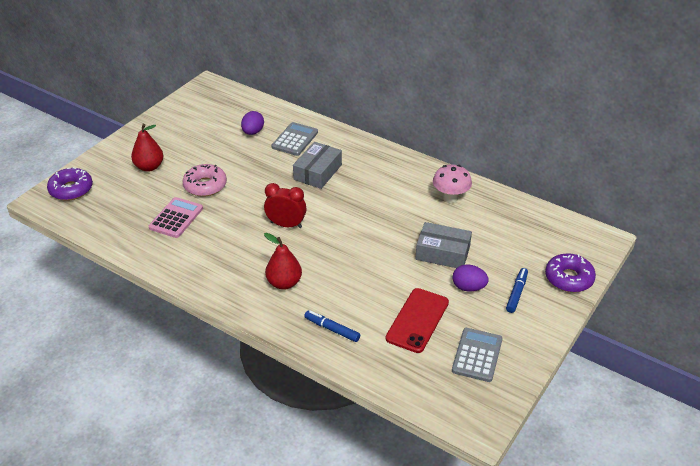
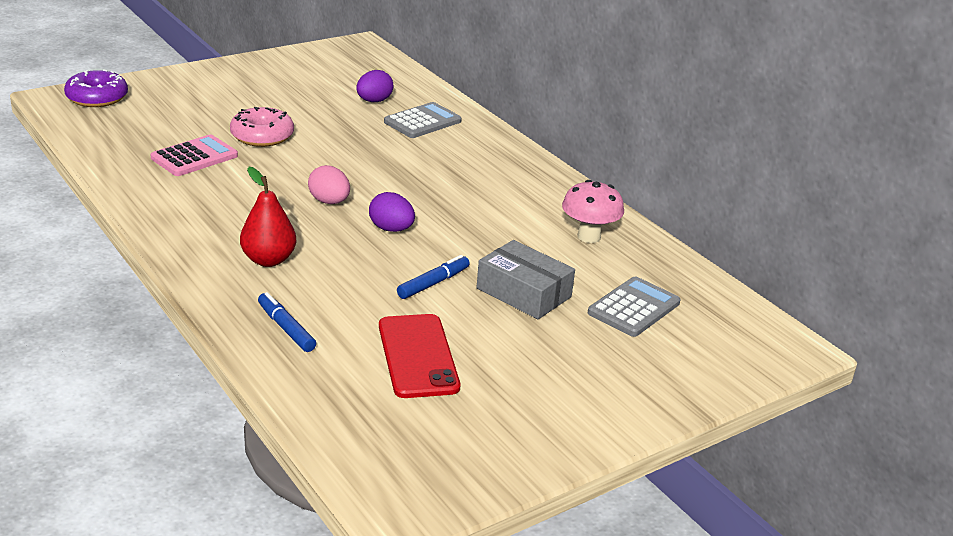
camera: 20 degrees right, 10 degrees down
red pear [131,124,163,172] -> none
red clock [264,183,307,228] -> pink egg [308,165,350,204]
grey box [293,142,342,189] -> none
red phone [386,288,449,353] -> red phone turned 60 degrees counterclockwise [379,314,460,398]
purple egg [452,264,489,292] -> purple egg moved to [369,192,415,232]
grey calculator [452,328,503,382] -> grey calculator moved to [588,277,680,337]
blue marker [506,268,528,313] -> blue marker moved to [397,255,470,299]
purple donut [545,253,596,292] -> none

